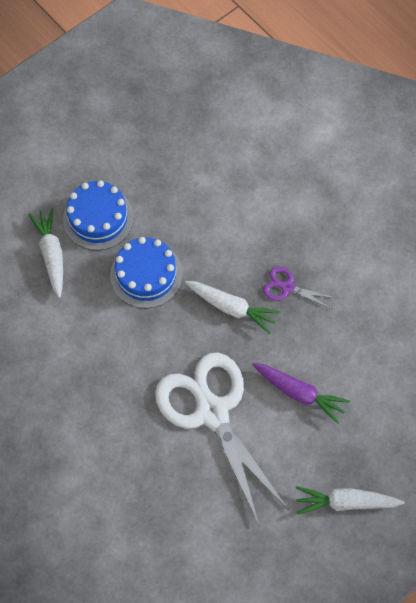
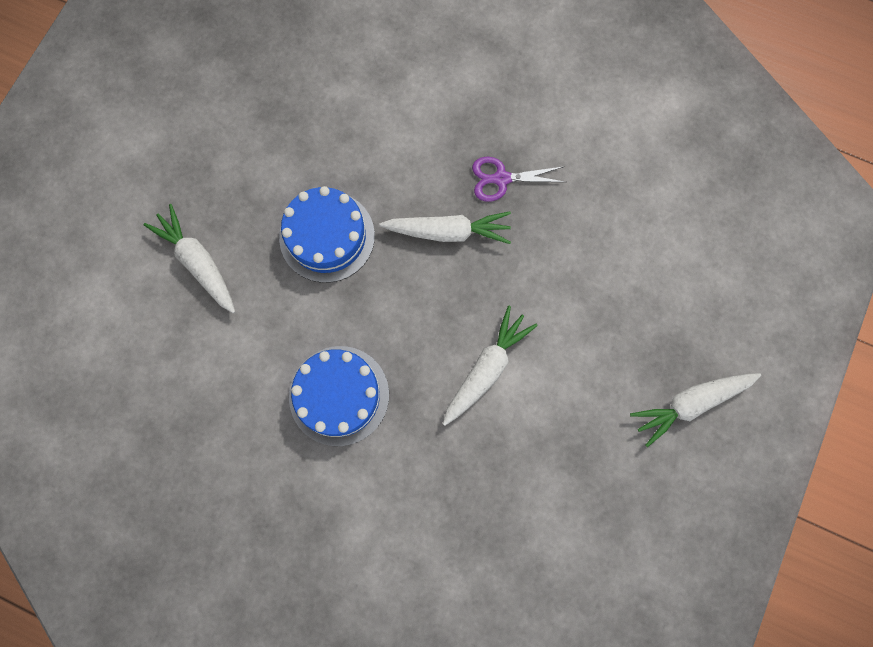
camera: 25 degrees left, 10 degrees up
blue cake [63,180,134,250] -> blue cake moved to [289,346,389,446]
white scissors [155,352,288,527] -> white carrot [443,306,538,426]
purple carrot [252,363,350,424] -> none

